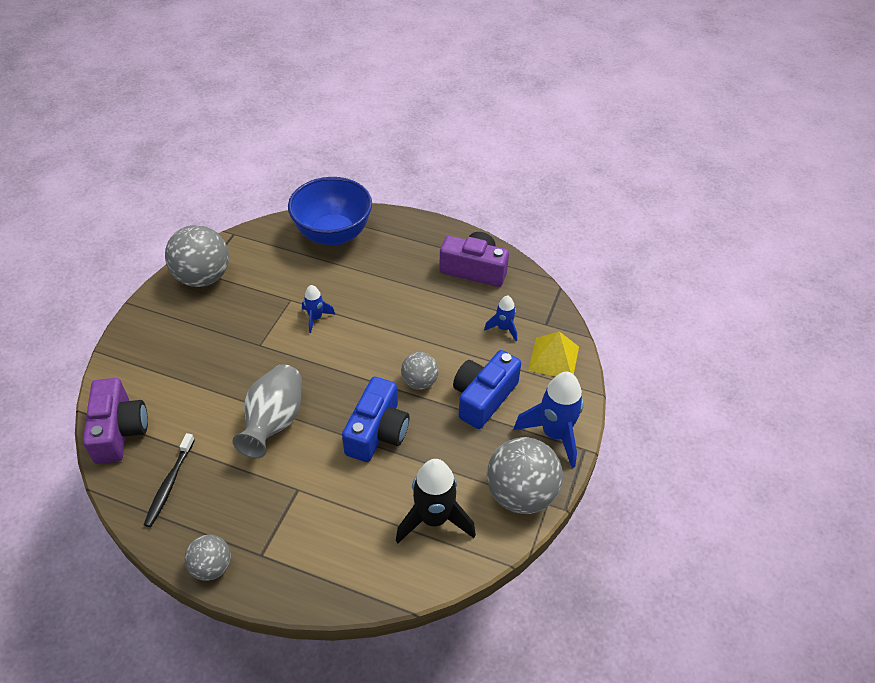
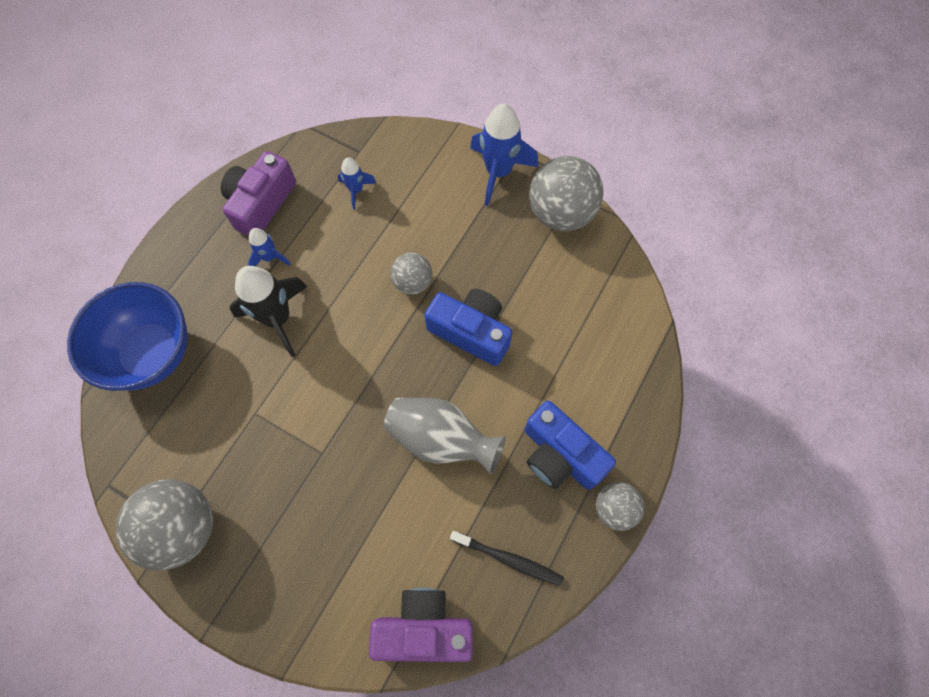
camera: 80 degrees left, 20 degrees up
blue rocket [302,285,335,333] -> blue rocket moved to [248,228,291,267]
black rocket [396,459,476,543] -> black rocket moved to [229,266,307,357]
blue camera [453,350,521,429] -> blue camera moved to [524,401,616,490]
yellow pyramid [528,331,579,377] -> none

